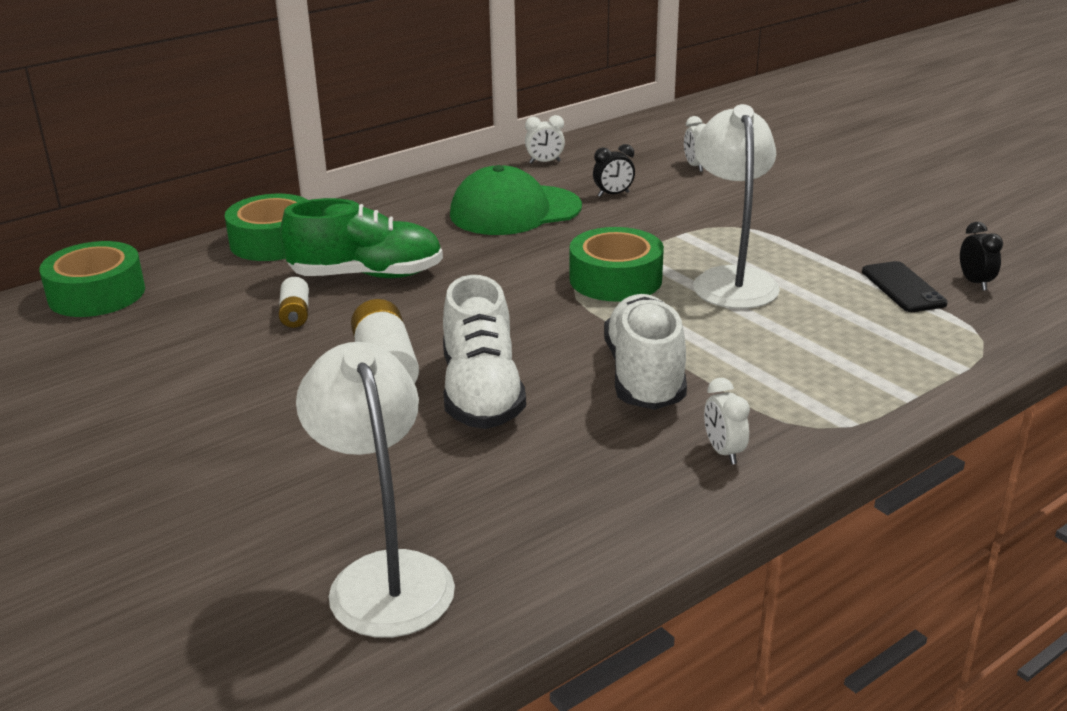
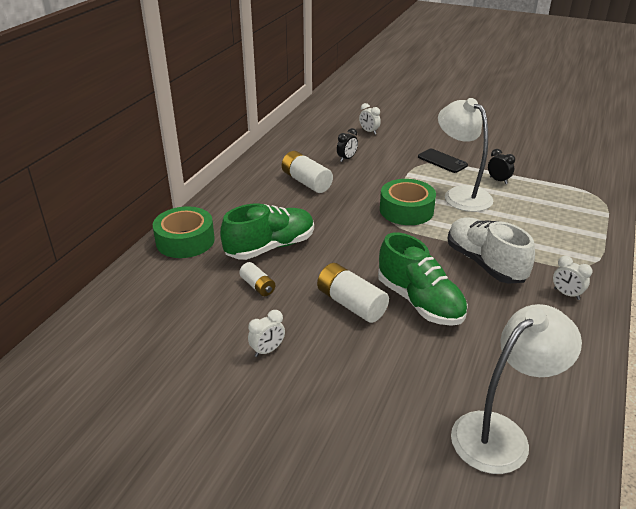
camera: 30 degrees left, 5 degrees up
green tape [39,241,145,317] -> none
white lamp [296,342,455,638] -> white lamp turned 105 degrees clockwise [451,304,582,474]
white shoe [443,275,526,429] -> green shoe [378,233,468,326]
green cap [450,165,582,235] -> white battery [282,151,333,193]
white clock [525,115,565,164] -> white clock moved to [248,310,285,357]
black phone [862,261,948,312] -> black phone moved to [418,149,468,173]
black clock [960,222,1003,291] -> black clock moved to [488,149,515,184]

